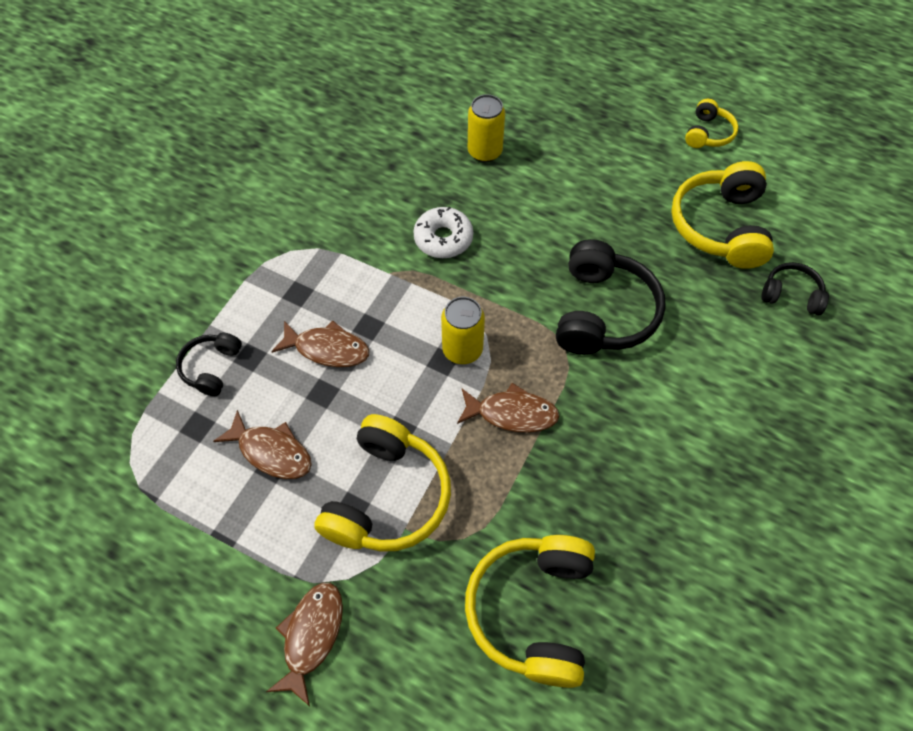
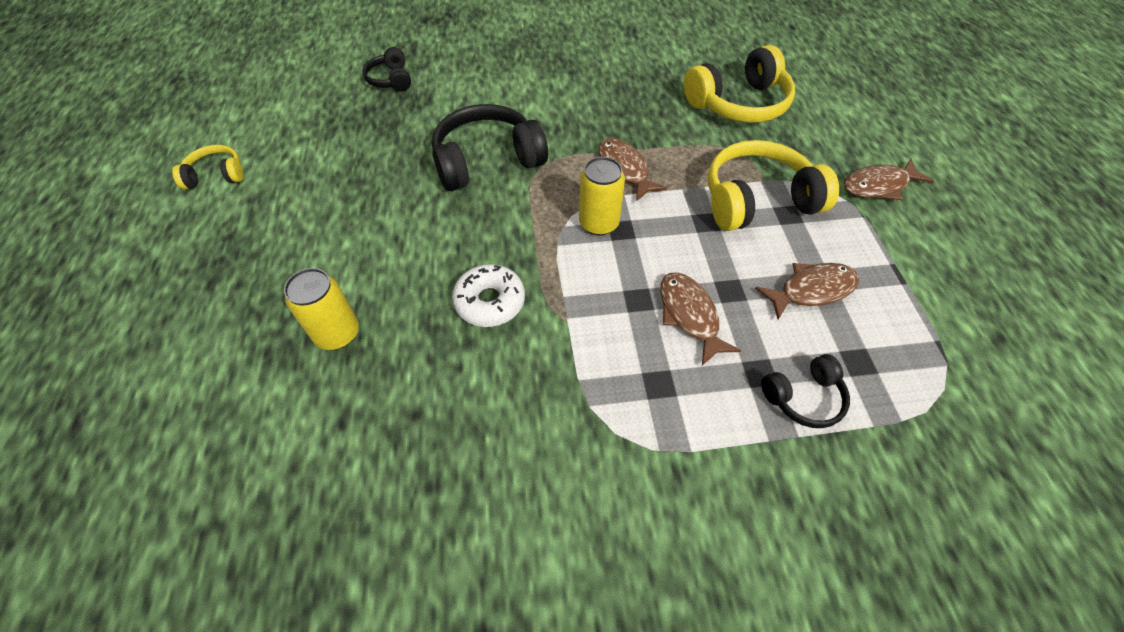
camera: 125 degrees left, 5 degrees down
brown fish [213,410,312,479] -> brown fish turned 75 degrees clockwise [755,263,859,320]
yellow headphones [671,161,774,269] -> none

